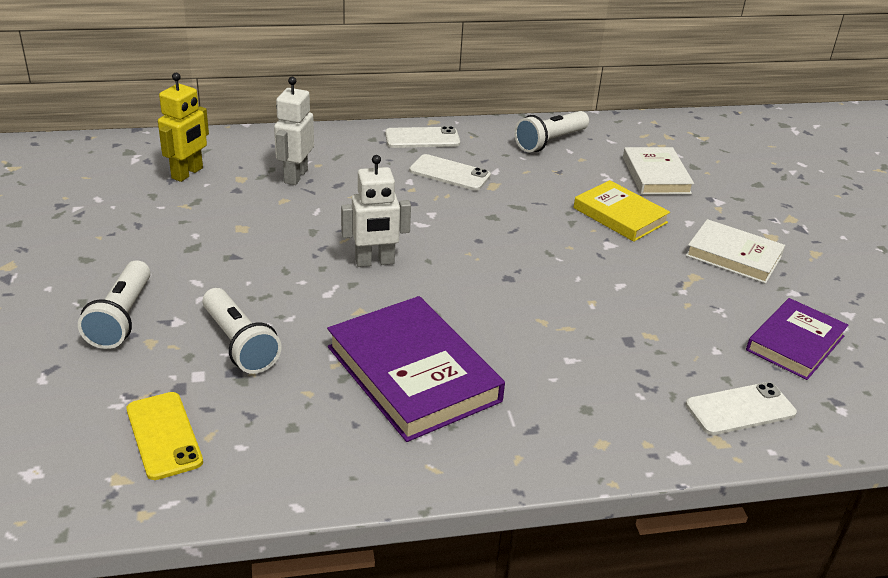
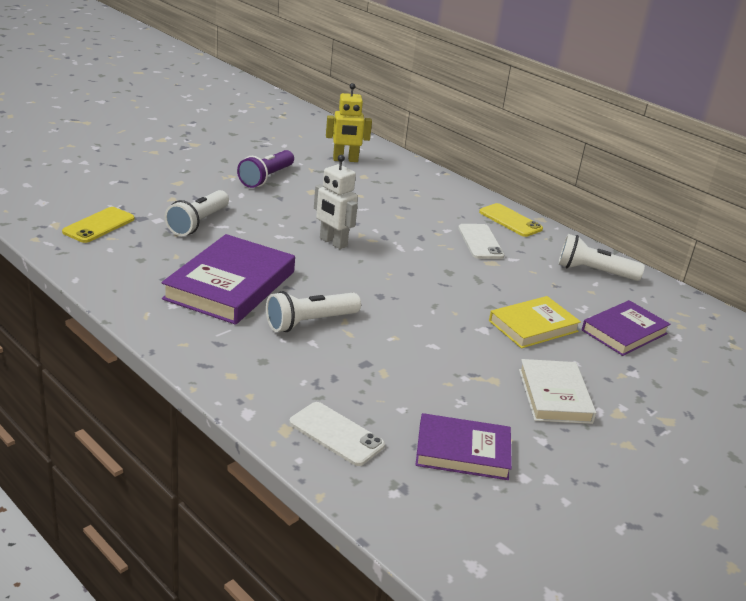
camera: 55 degrees right, 5 degrees down
white flashlight [78,260,151,349] -> white flashlight moved to [266,291,361,332]
white robot [274,77,314,185] -> none
white phone [385,126,460,148] -> yellow phone [479,203,543,237]
yellow book [573,180,670,242] -> yellow book turned 45 degrees clockwise [489,296,581,348]
white book [623,147,694,195] -> purple book [582,300,670,356]
none -> purple flashlight [237,150,294,188]

